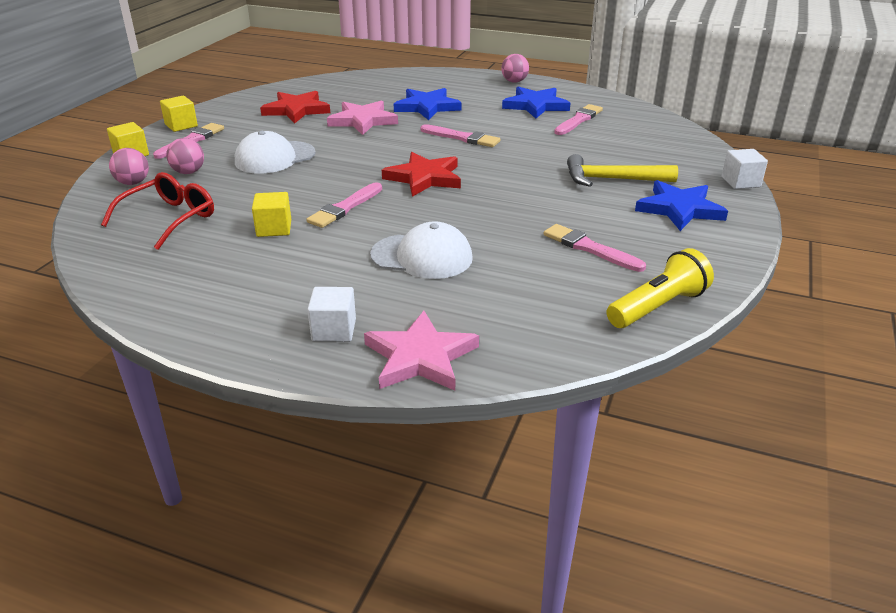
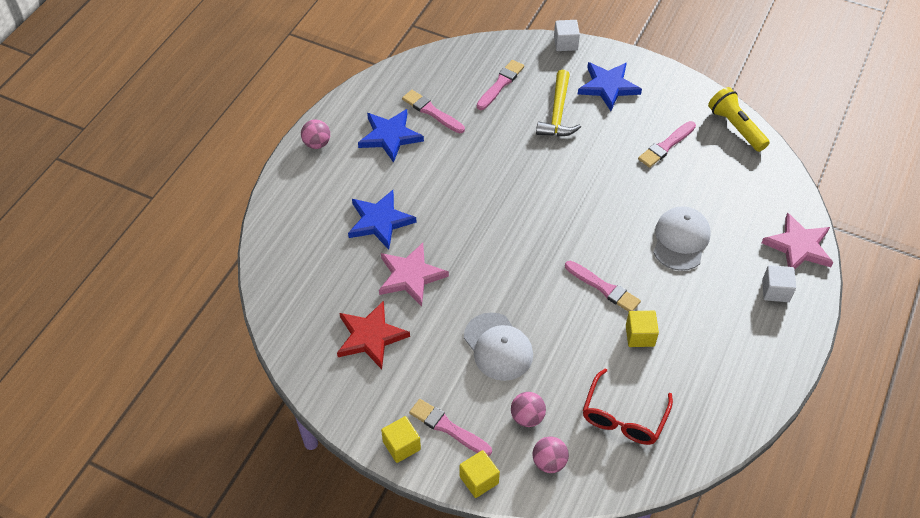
camera: 85 degrees left, 20 degrees up
red glasses [101,172,214,250] -> red glasses turned 105 degrees counterclockwise [583,368,673,445]
red star [382,152,461,197] -> none
pink brush [420,124,501,147] -> pink brush moved to [477,60,524,110]

